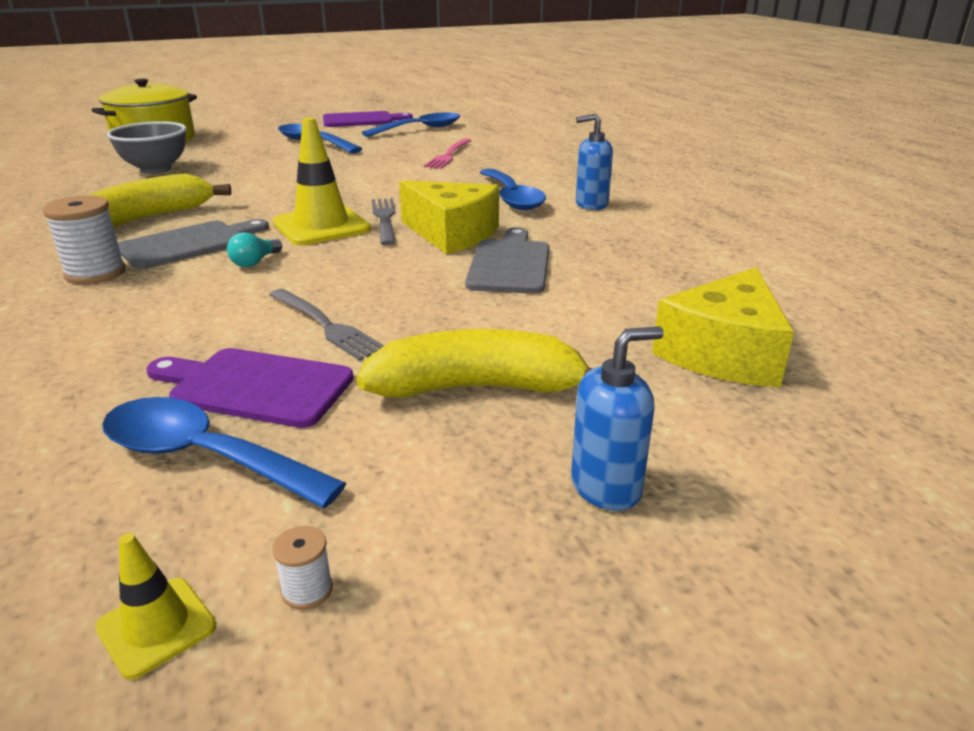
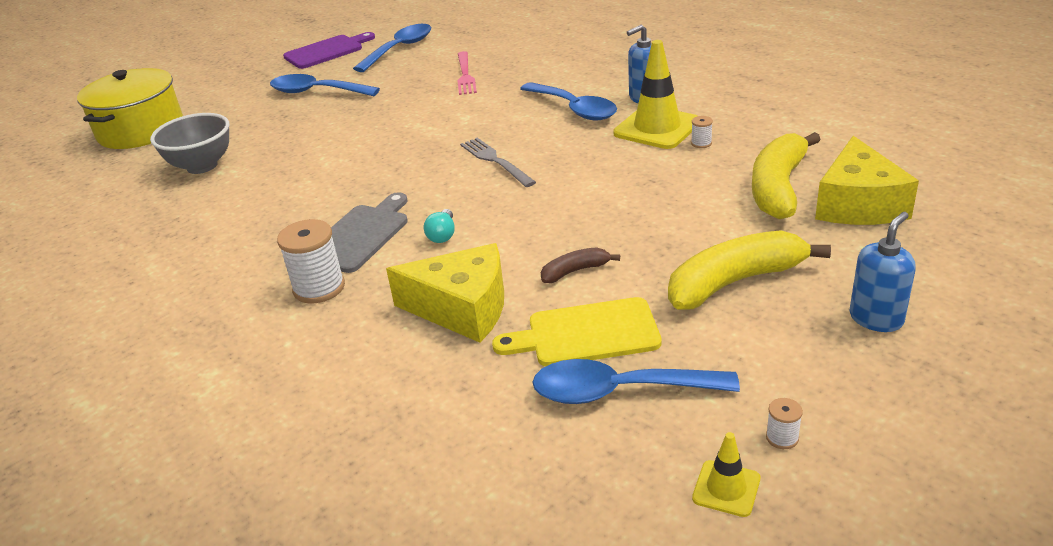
camera: 20 degrees left, 5 degrees up
yellow banana [89,173,232,228] -> yellow banana moved to [752,132,821,219]
purple cutting board [146,348,354,428] -> yellow cutting board [492,297,662,366]
grey fork [269,289,384,361] -> brown banana [541,247,620,283]
yellow traffic cone [273,117,371,245] -> yellow traffic cone moved to [613,40,698,149]
yellow cheese [399,180,499,254] -> yellow cheese moved to [386,243,504,343]
grey cutting board [465,227,549,294] -> none
none -> white spool [691,116,713,148]

